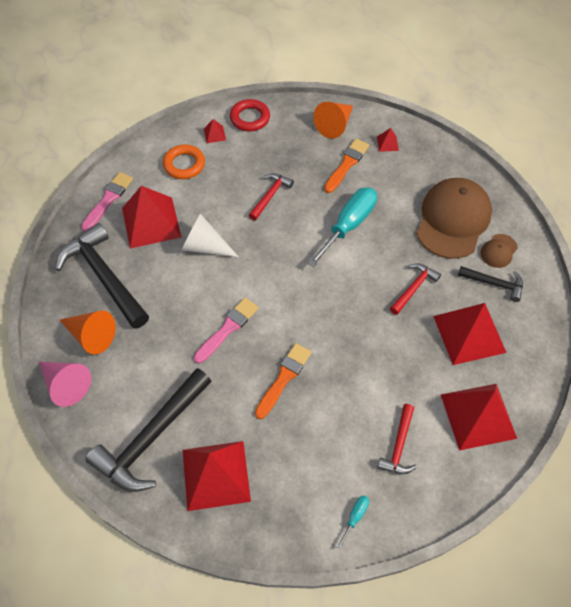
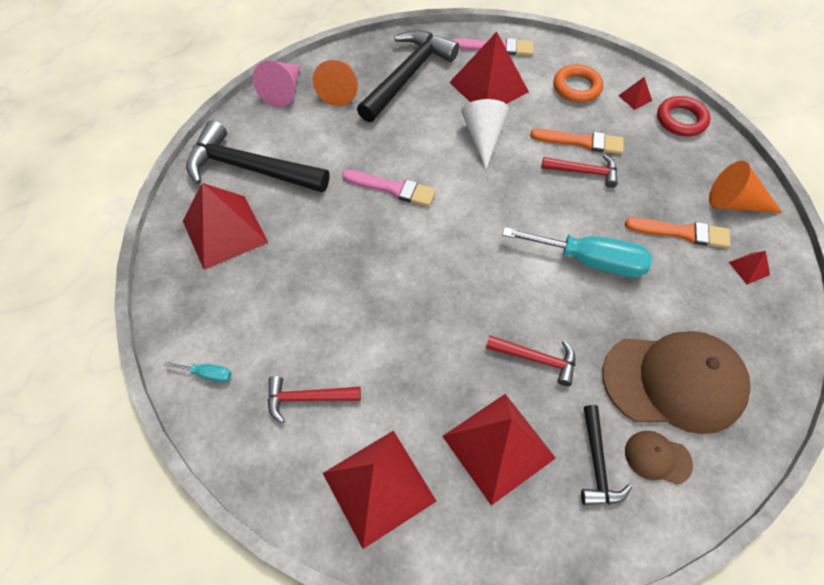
camera: 70 degrees right, 0 degrees up
orange brush [255,343,312,419] -> orange brush moved to [530,129,624,154]

